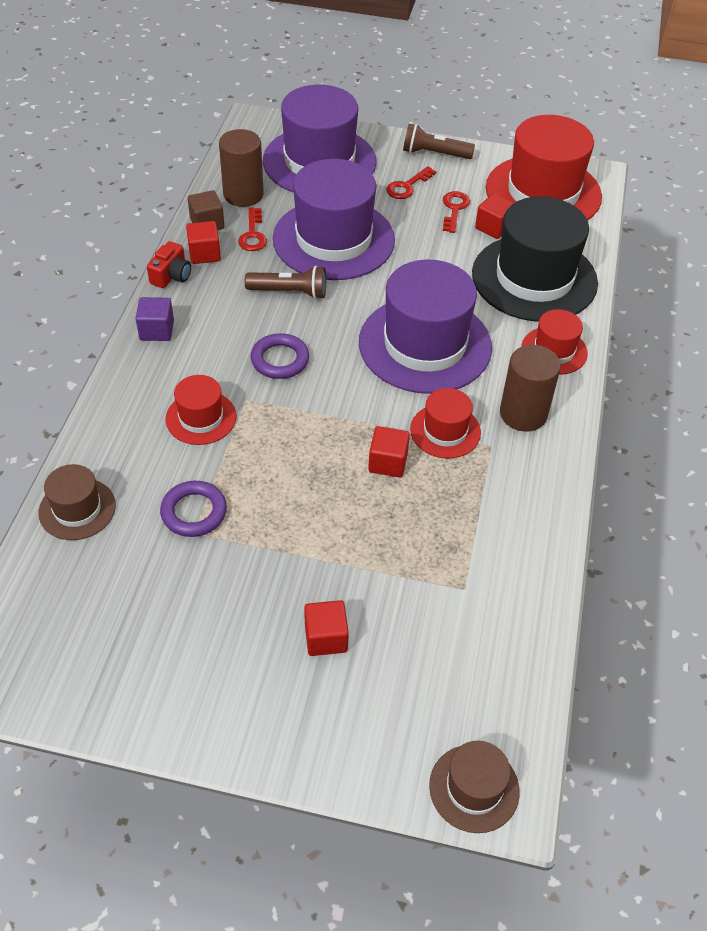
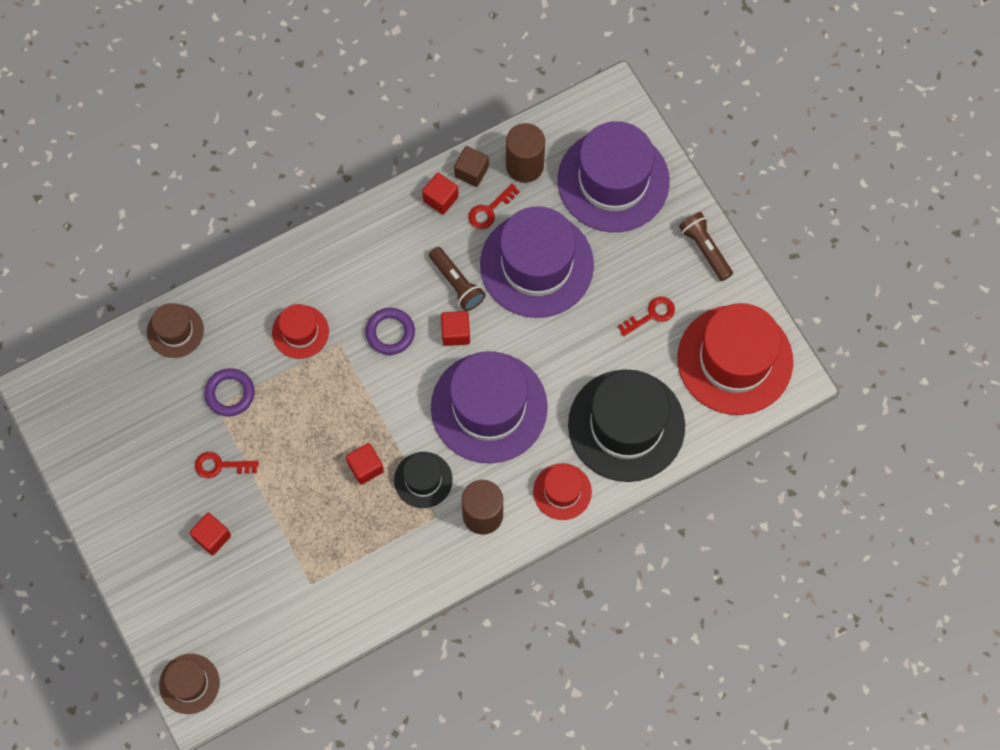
camera: 50 degrees right, 20 degrees up
purple cube [135,297,174,341] -> none
red camera [147,241,191,288] -> none
red key [386,166,436,199] -> red key moved to [195,452,258,478]
red hat [410,388,481,458] -> black hat [394,452,452,508]
red cube [475,193,514,239] -> red cube moved to [441,311,470,346]

